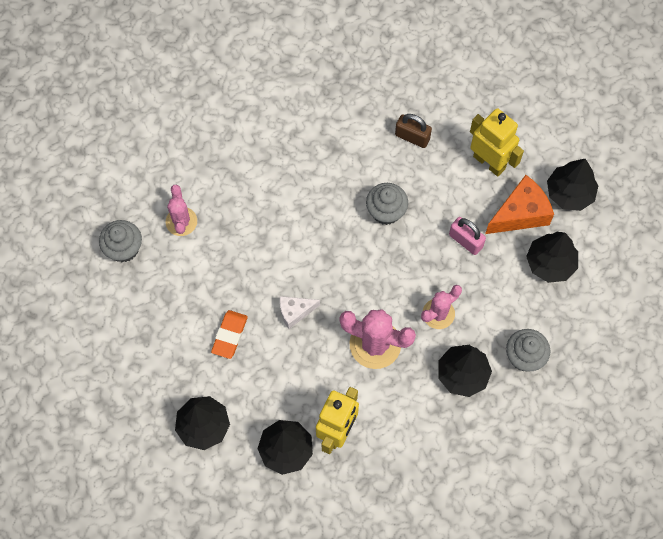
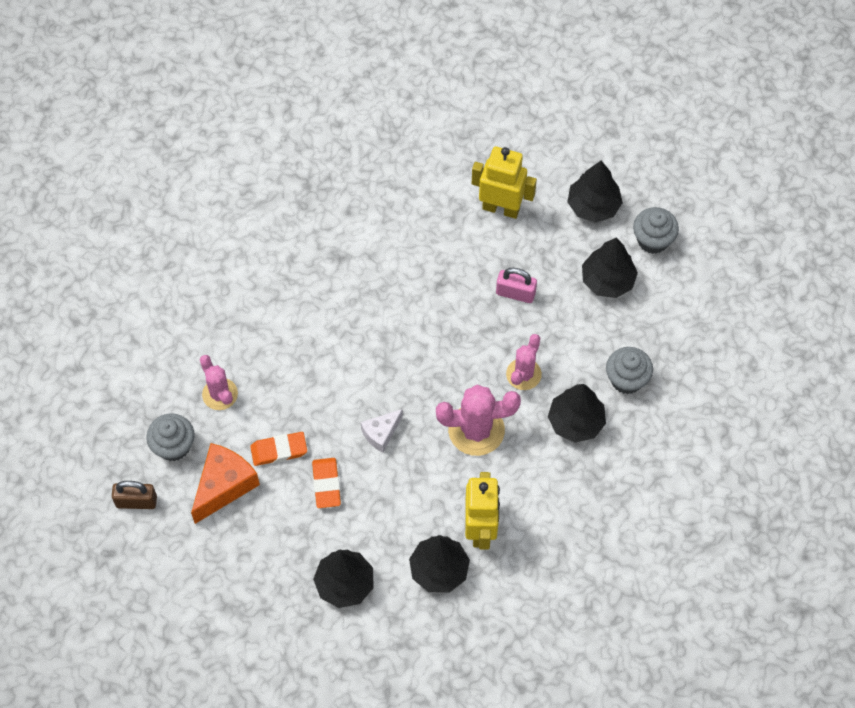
camera: 25 degrees left, 5 degrees down
grey cupcake [366,183,408,225] -> grey cupcake moved to [633,207,679,254]
brown padlock [395,114,432,148] -> brown padlock moved to [112,481,157,509]
orange cheese [485,175,554,234] -> orange cheese moved to [191,443,260,524]
none -> orange eraser [250,432,307,466]

